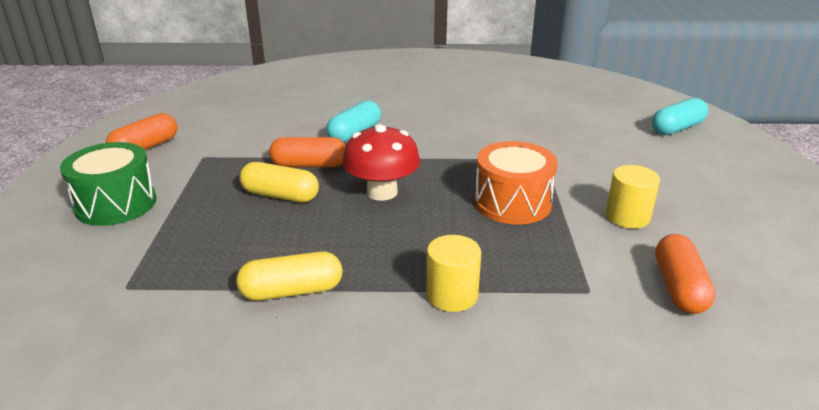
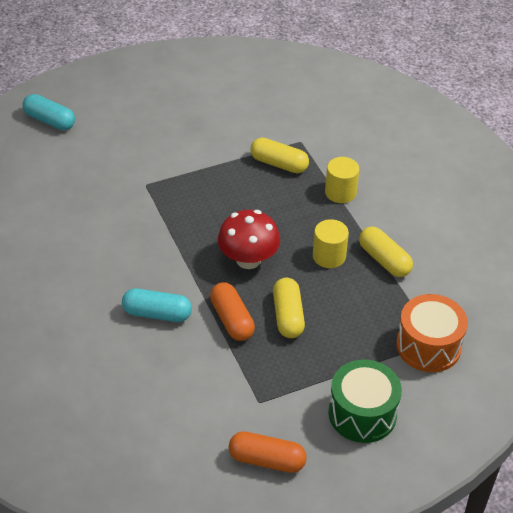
camera: 115 degrees left, 15 degrees up
orange drum [474,141,558,225] -> orange drum moved to [396,294,468,372]
yellow cylinder [606,165,660,228] -> yellow cylinder moved to [313,219,349,268]
orange capsule [655,234,715,314] -> none
none -> yellow capsule [251,137,309,173]

